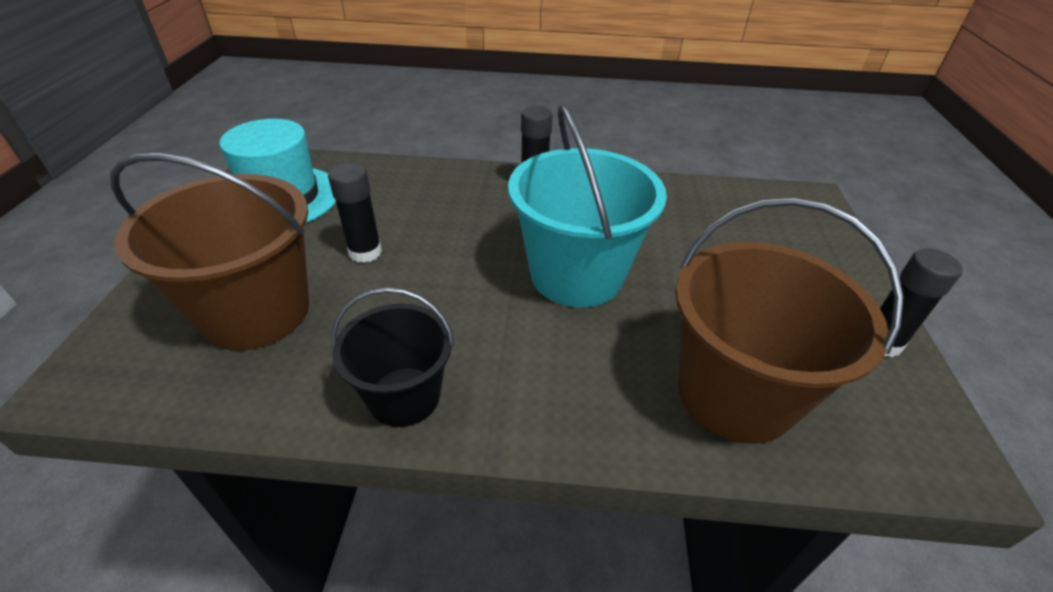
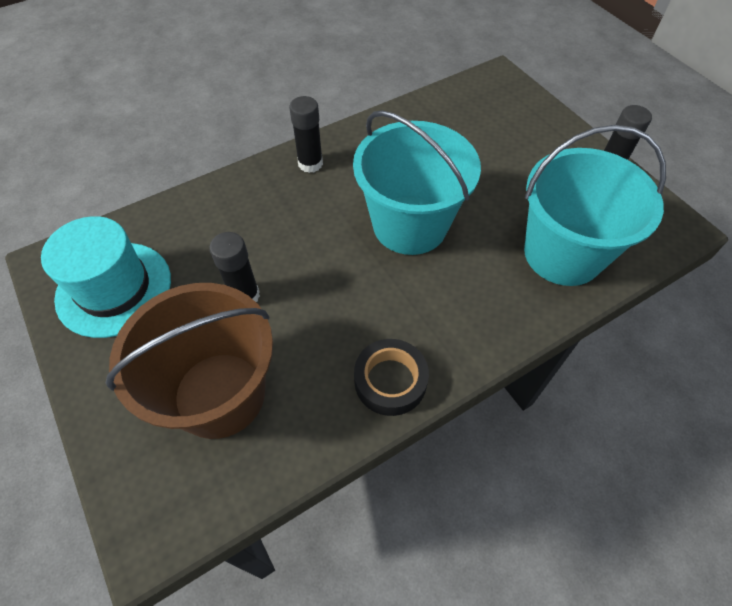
camera: 35 degrees left, 15 degrees up
black bucket [332,287,454,427] -> black tape [354,339,429,416]
brown bucket [675,197,904,444] -> turquoise bucket [524,125,666,286]

